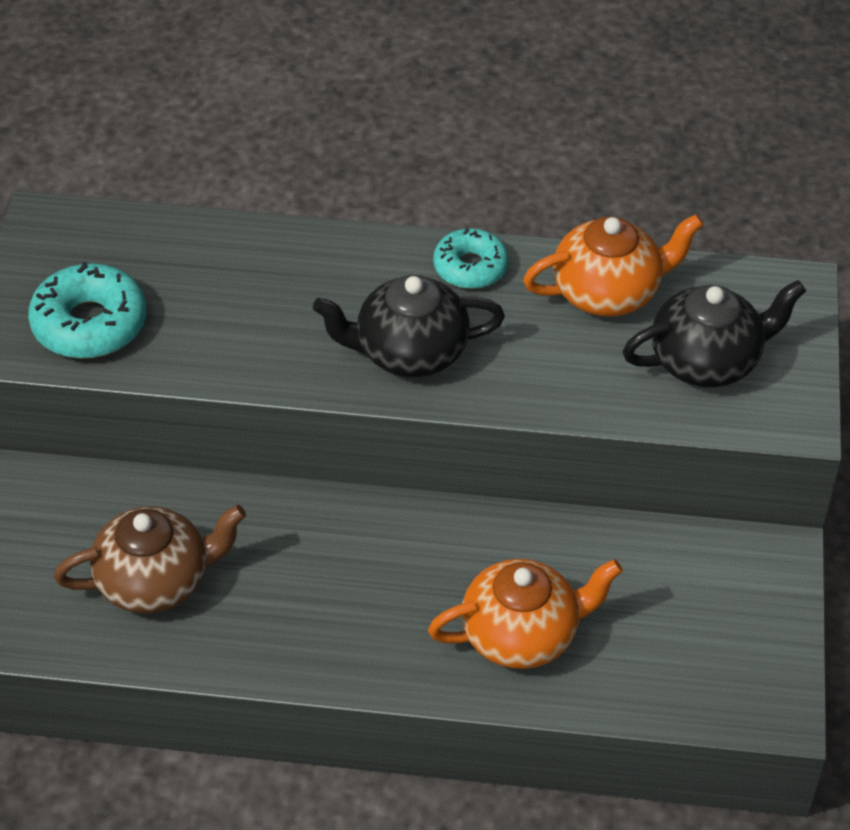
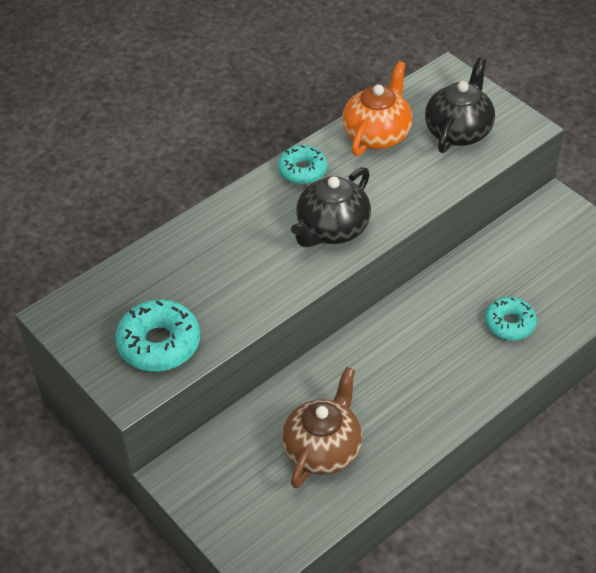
camera: 45 degrees left, 0 degrees up
orange teapot [428,559,623,669] -> turquoise donut [485,297,537,340]

